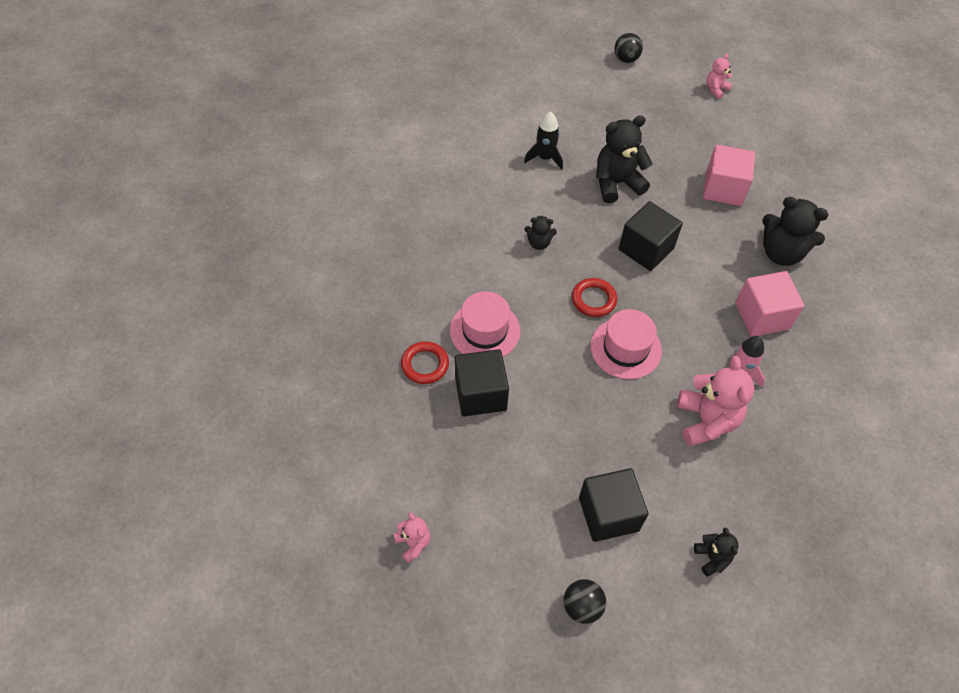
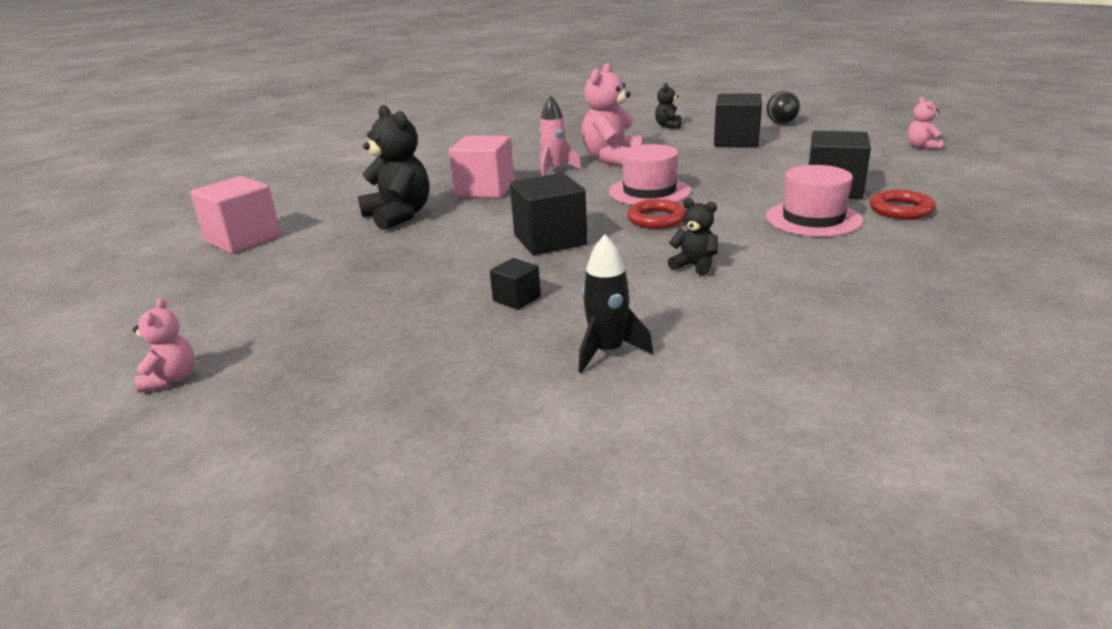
camera: 150 degrees left, 30 degrees down
black teddy bear [596,115,653,203] -> black cube [490,258,541,310]
black ball [614,33,643,63] -> none
pink cube [703,145,755,206] -> pink cube moved to [190,176,281,254]
pink teddy bear [706,54,732,99] -> pink teddy bear turned 75 degrees counterclockwise [133,298,195,393]

